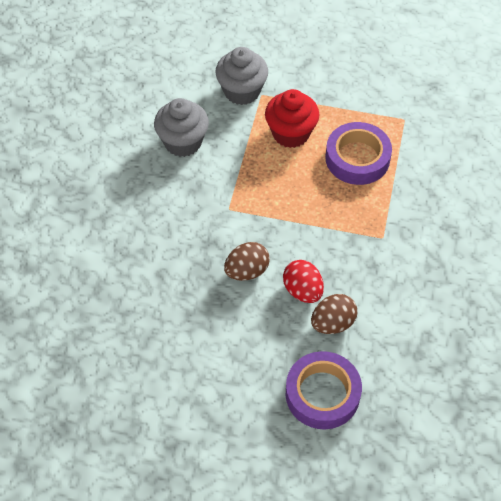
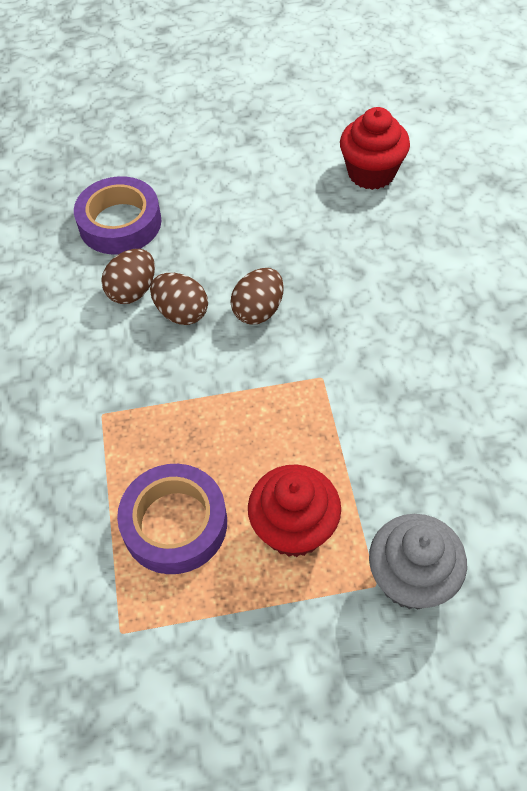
camera: 160 degrees right, 0 degrees up
grey cupcake [154,98,209,157] -> none
red egg [283,260,324,303] -> brown egg [150,273,208,325]
none -> red cupcake [340,107,410,190]

